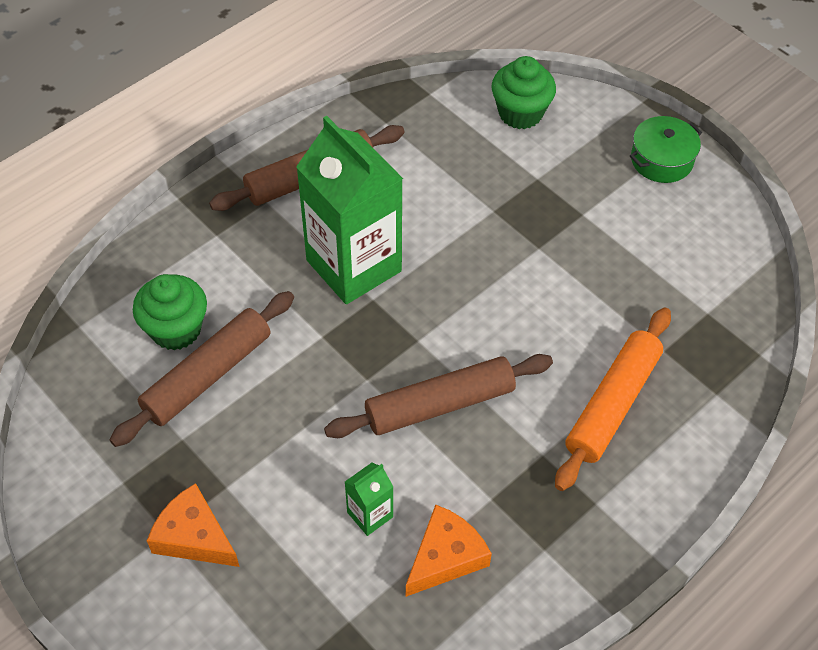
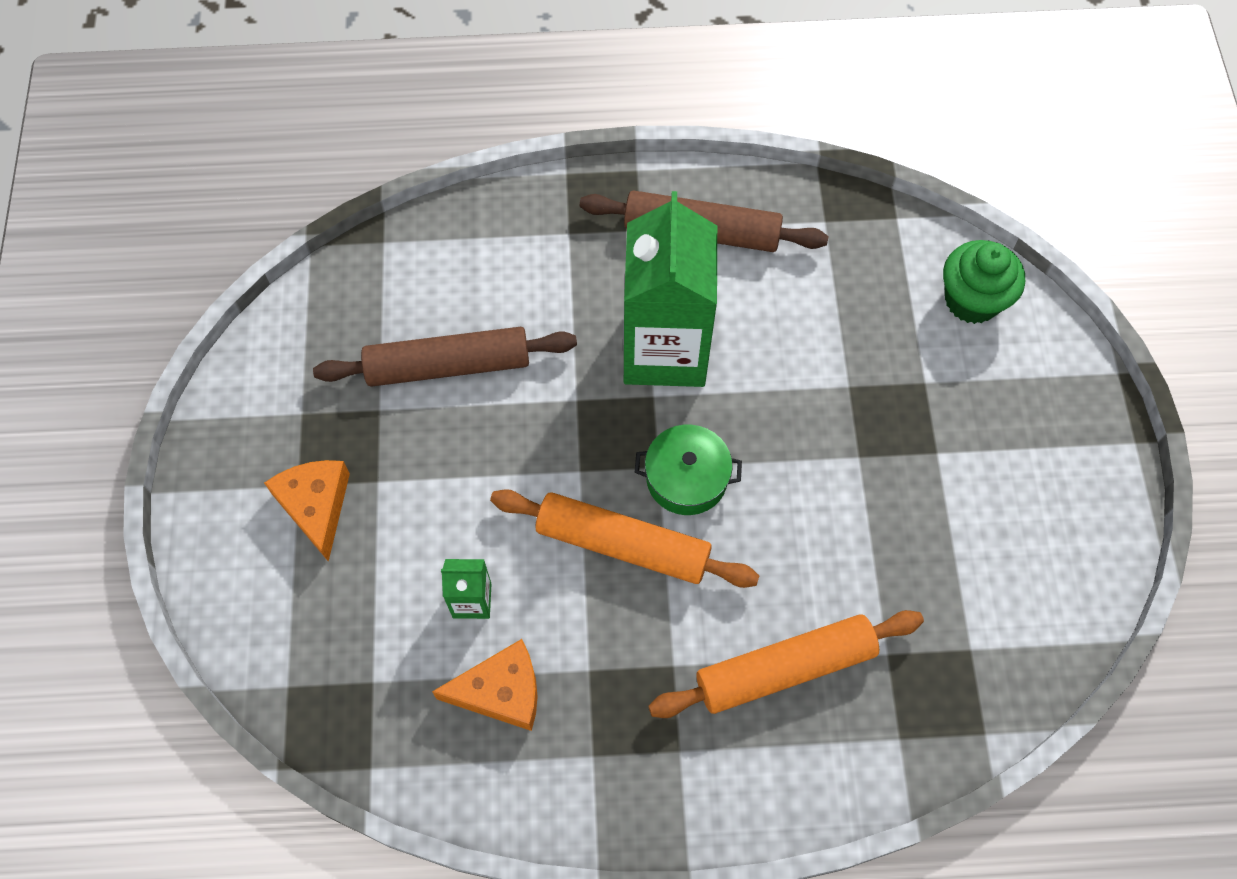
camera: 40 degrees right, 10 degrees up
green cupcake [133,274,207,350] -> none
brown rolling pin [324,354,553,438] -> orange rolling pin [490,489,759,588]
green pot [630,116,702,183] -> green pot moved to [635,425,742,515]

